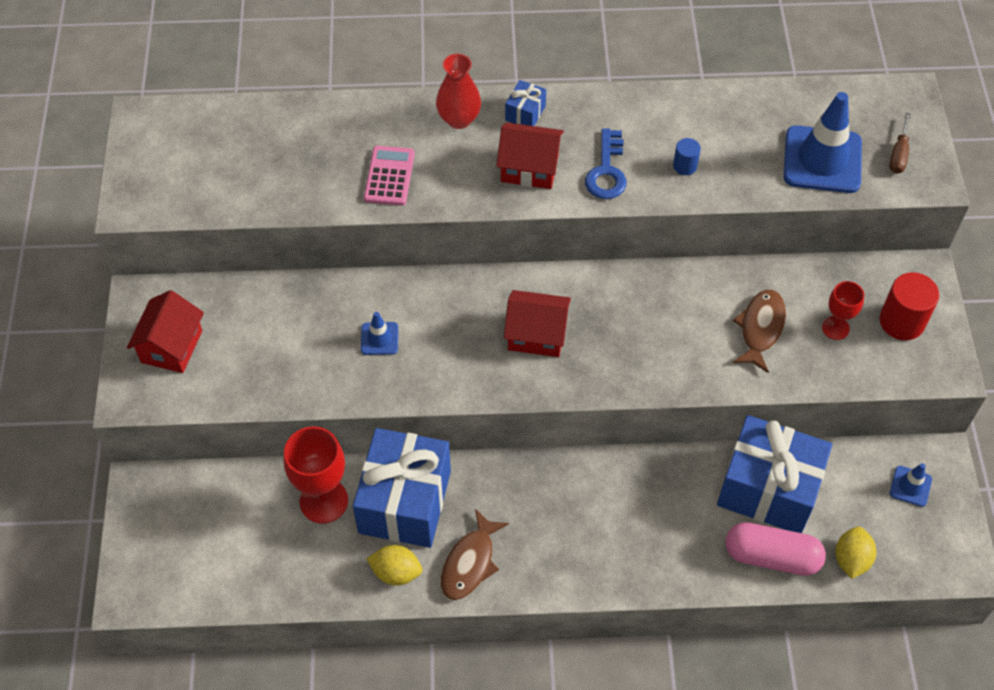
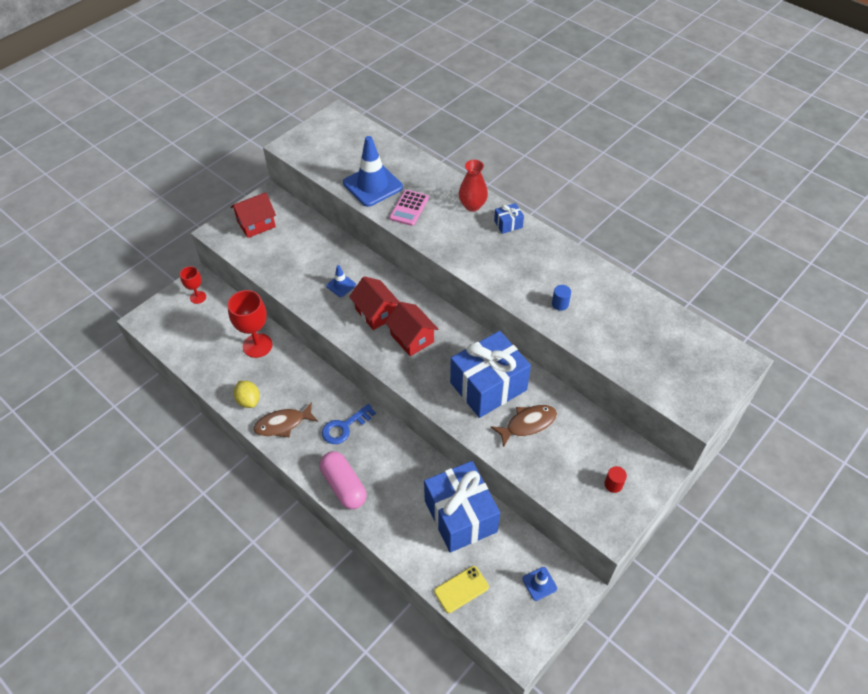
camera: 45 degrees right, 5 degrees down
blue gift [353,428,451,548] -> blue gift moved to [450,331,531,418]
pink calculator [364,146,415,206] -> pink calculator turned 150 degrees clockwise [389,190,429,226]
red house [496,122,564,189] -> red house moved to [349,276,399,330]
blue key [585,128,626,199] -> blue key moved to [322,404,376,444]
pink capsule [725,522,826,576] -> pink capsule moved to [320,451,367,509]
blue traffic cone [783,92,862,193] -> blue traffic cone moved to [343,136,403,207]
red goblet [822,281,864,340] -> red goblet moved to [180,266,206,304]
yellow lemon [835,527,876,579] -> yellow phone [434,566,489,613]
red cylinder [879,272,939,340] -> red cylinder [604,466,627,493], size x0.54
brown screwdriver [890,112,911,174] -> none

